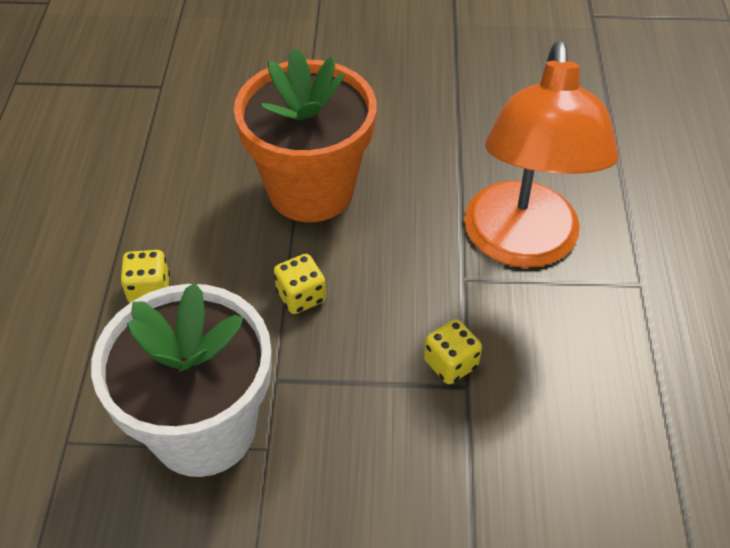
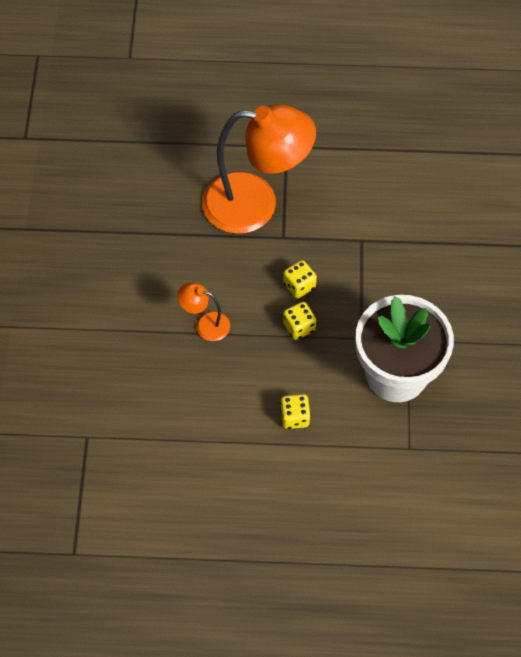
camera: 90 degrees left, 10 degrees up
orange flower pot [234,48,376,222] -> orange lamp [177,283,230,341]
yellow dice [424,319,482,384] -> yellow dice moved to [283,260,317,299]

